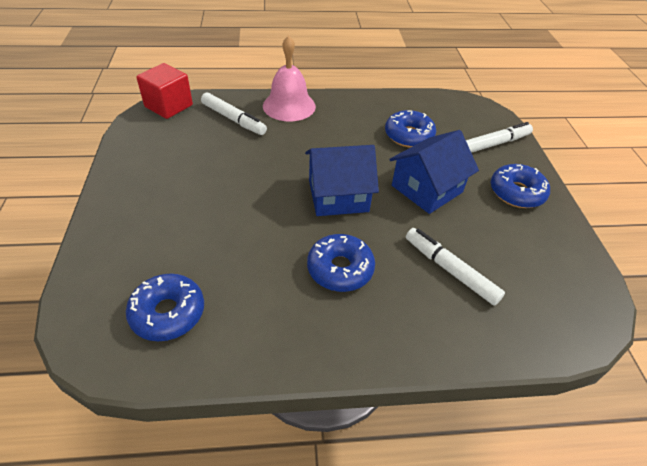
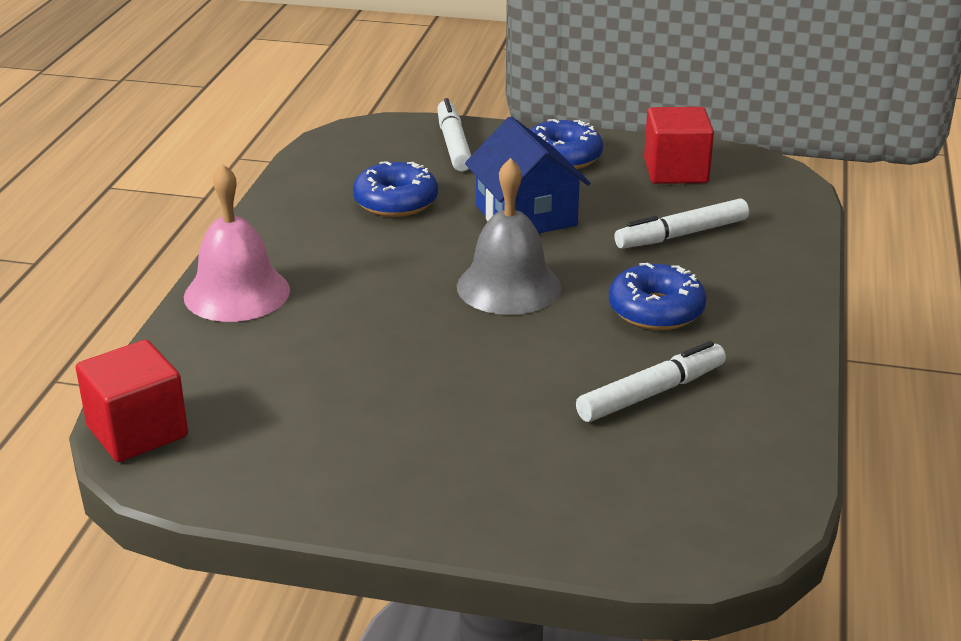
camera: 70 degrees left, 15 degrees down
blue donut [126,274,204,341] -> none
white marker [201,92,267,135] -> white marker moved to [576,341,726,422]
blue house [305,145,379,216] -> grey bell [457,158,561,315]
none -> red cube [644,107,714,184]

